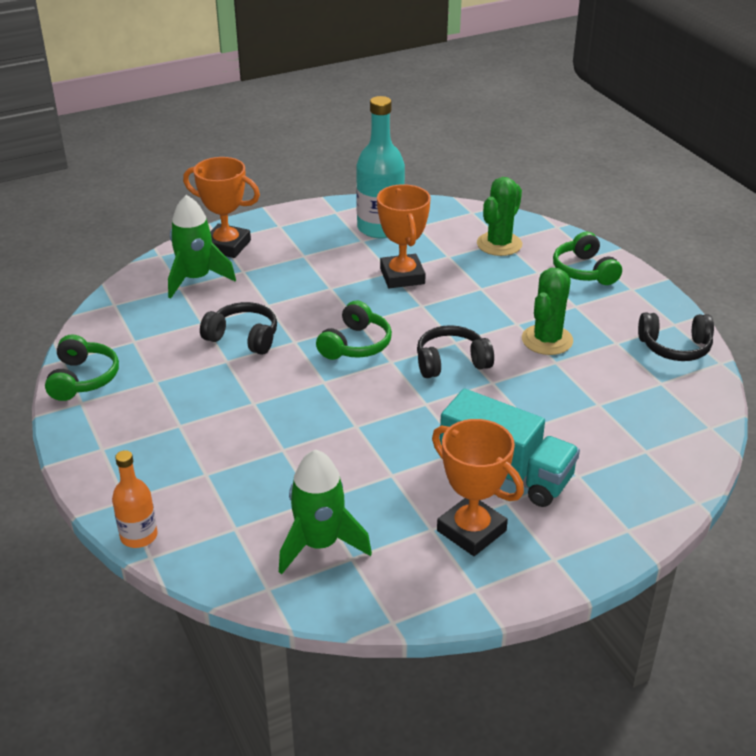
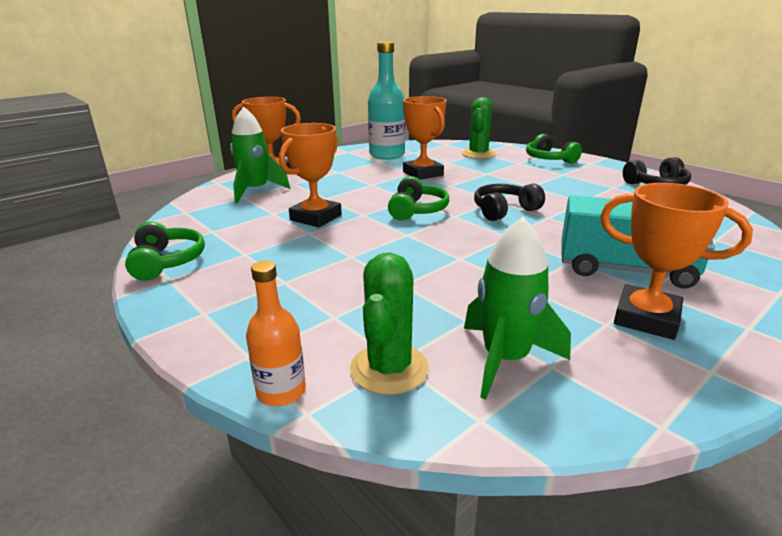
camera: 15 degrees left, 10 degrees down
black headphones [200,302,277,355] -> orange trophy [279,123,342,227]
green cactus [522,268,573,355] -> green cactus moved to [350,253,429,395]

